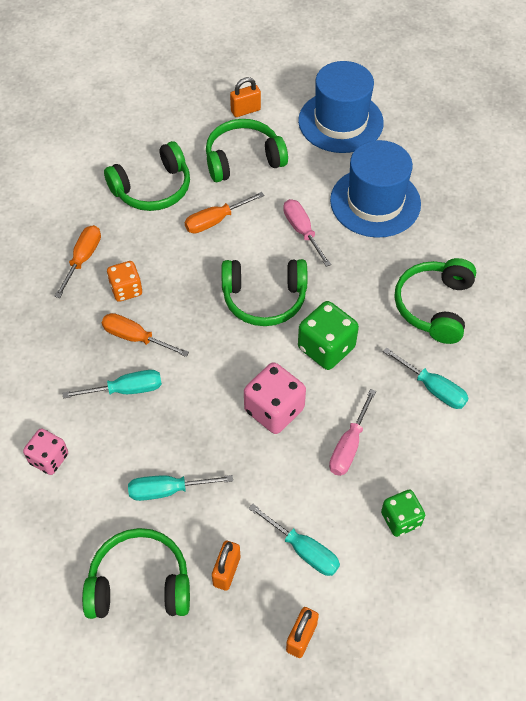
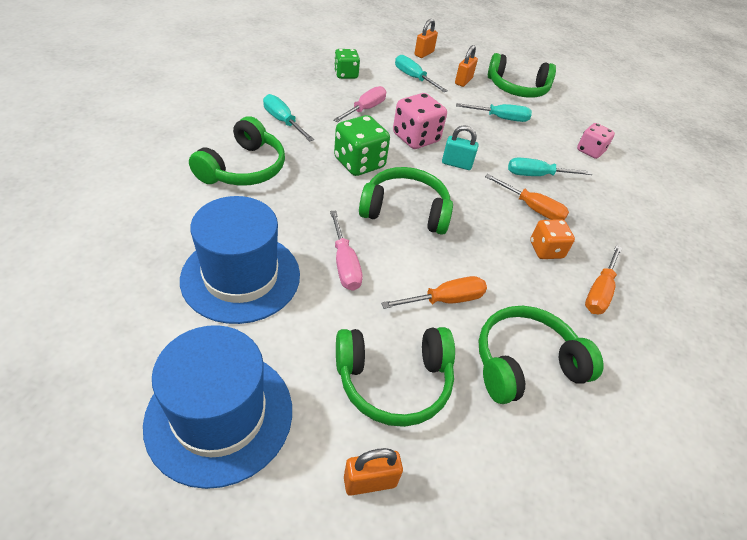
camera: 175 degrees left, 10 degrees down
none -> turquoise padlock [442,126,478,170]

